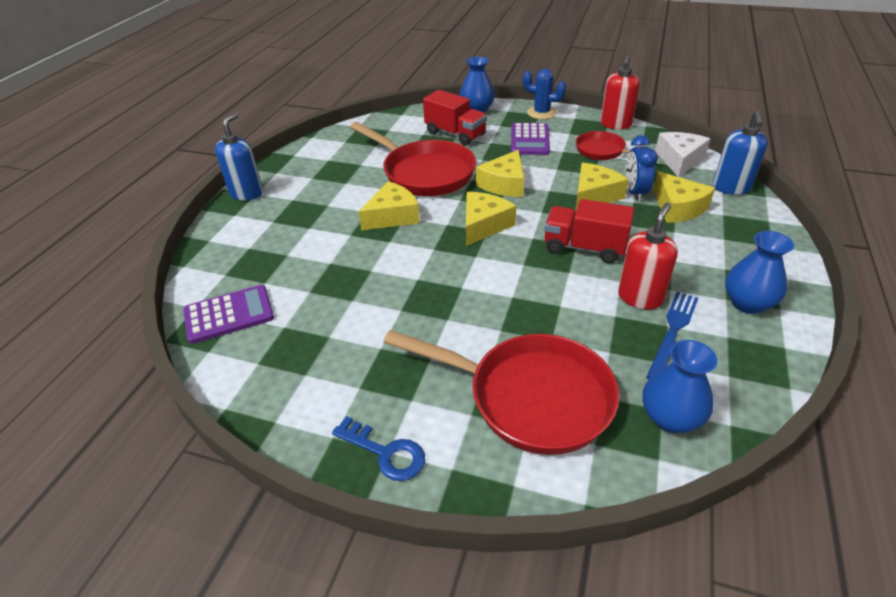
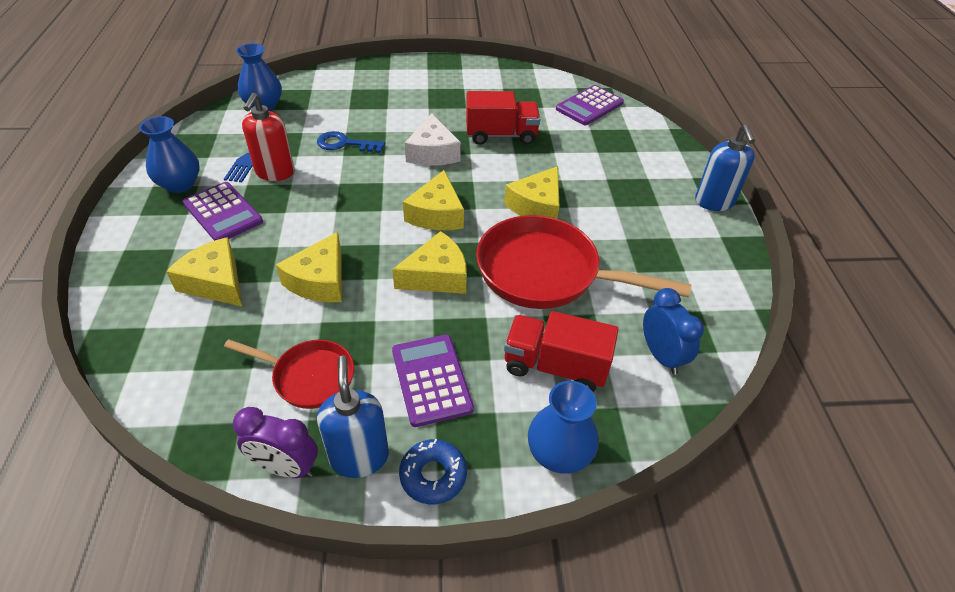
camera: 155 degrees right, 5 degrees up
blue key [332,416,425,481] -> blue key moved to [317,131,385,153]
red pan [383,330,619,455] -> none
yellow cheese [476,150,524,197] -> yellow cheese turned 60 degrees clockwise [392,231,467,294]
blue cactus [523,69,566,119] -> blue donut [399,439,467,504]
red truck [544,199,634,263] -> red truck moved to [466,91,540,145]
red soap dispenser [600,55,640,129] -> purple clock [233,407,318,478]
blue clock [625,135,658,201] -> blue clock moved to [643,288,704,375]
white cheese [655,132,710,177] -> white cheese moved to [405,114,461,166]
blue soap dispenser [713,111,768,195] -> blue soap dispenser moved to [317,355,389,478]
none -> purple calculator [183,182,263,241]

